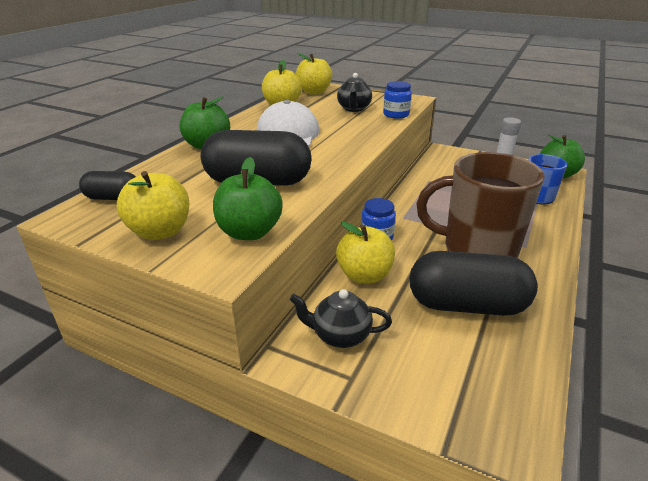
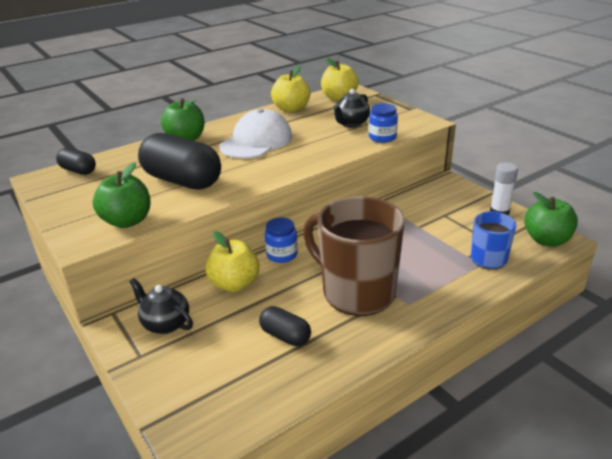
camera: 30 degrees right, 0 degrees up
yellow apple [117,171,189,240] -> none
black capsule [409,251,538,316] -> black capsule [259,306,311,346], size x0.51

